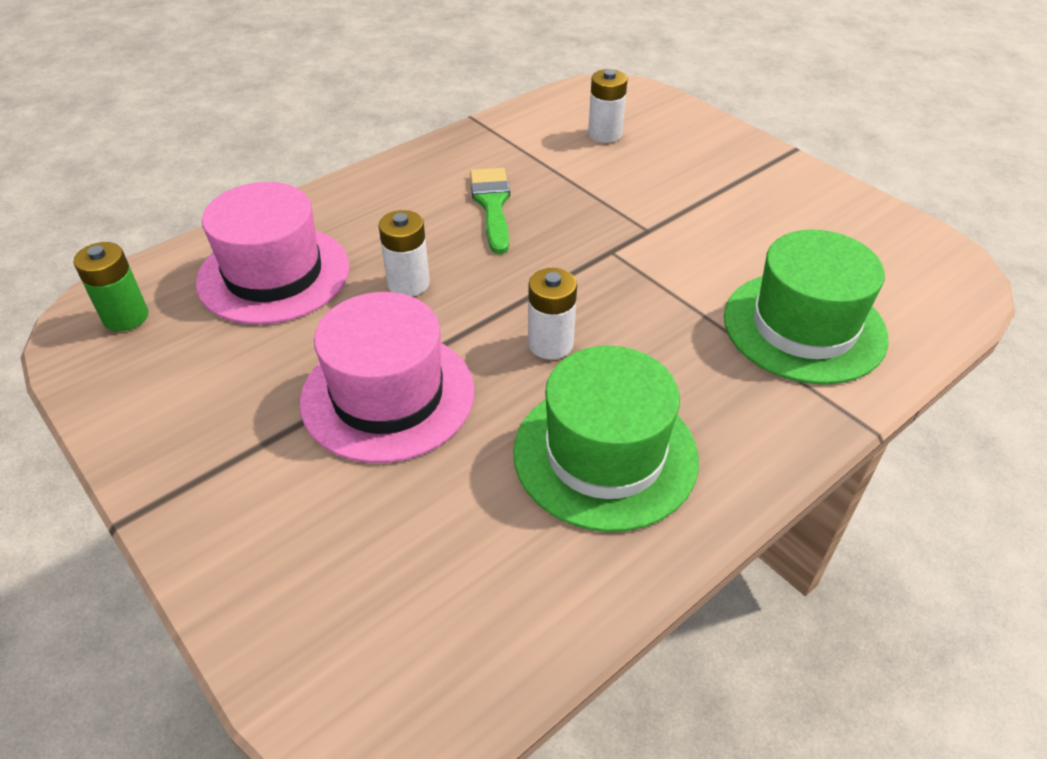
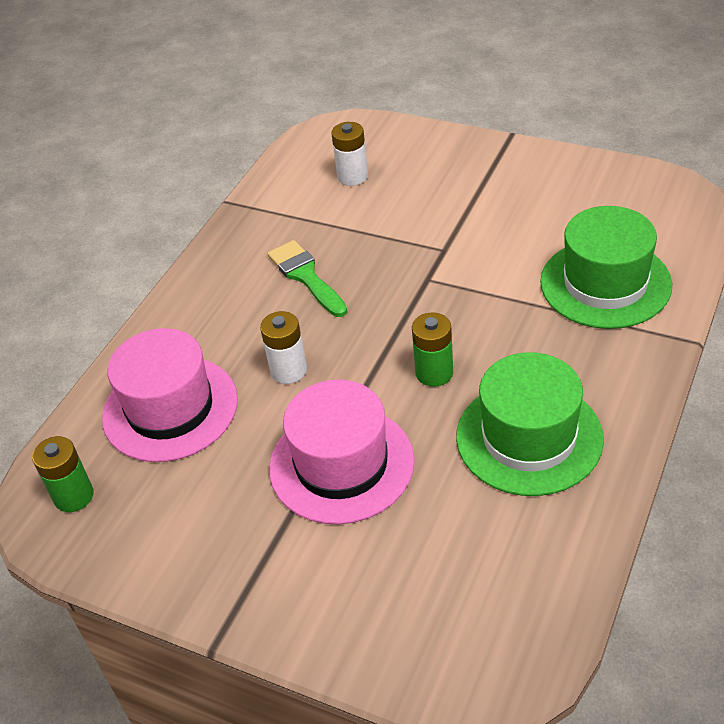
camera: 20 degrees left, 0 degrees up
white battery [528,268,577,360] -> green battery [412,312,453,387]

